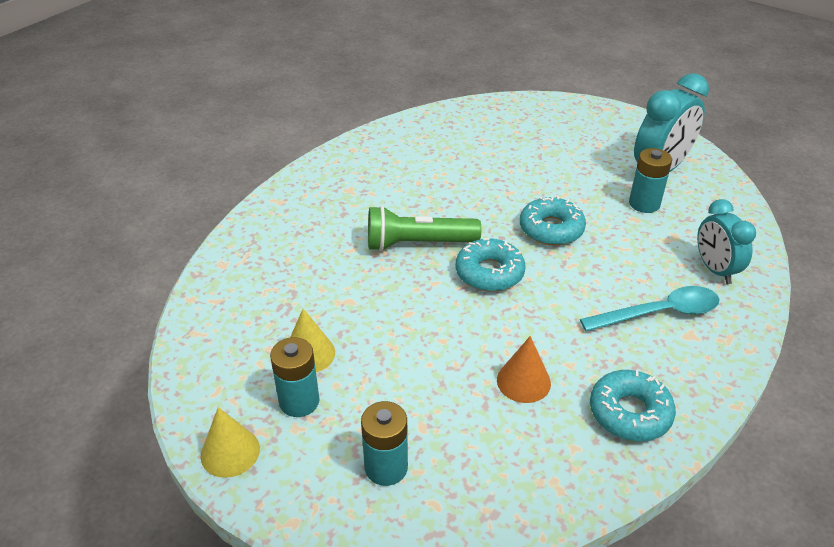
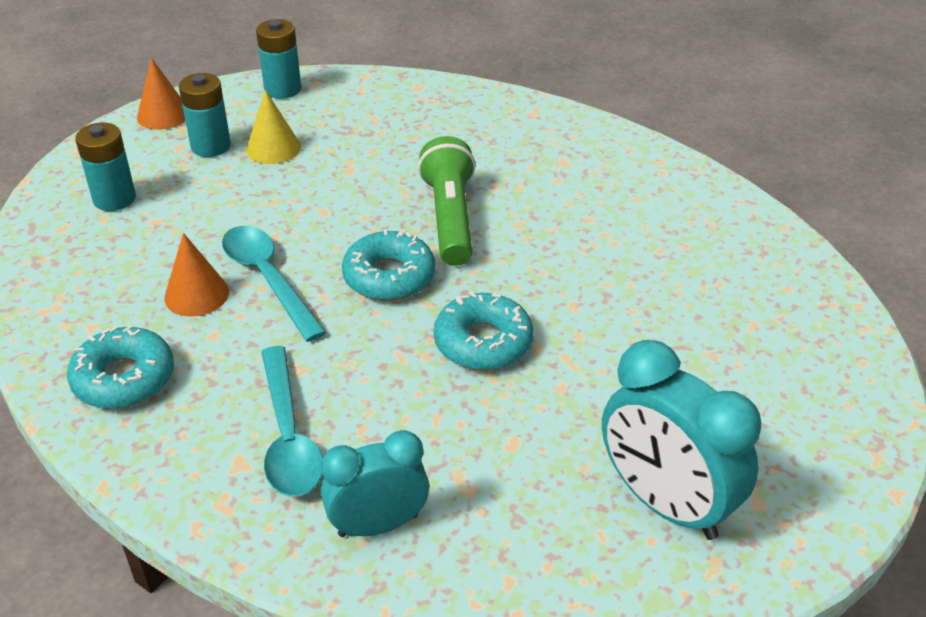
camera: 90 degrees right, 0 degrees up
yellow cone [201,407,260,478] -> orange cone [137,58,185,130]
turquoise battery [629,148,672,213] -> turquoise battery moved to [256,19,301,99]
none -> turquoise spoon [222,226,326,342]

